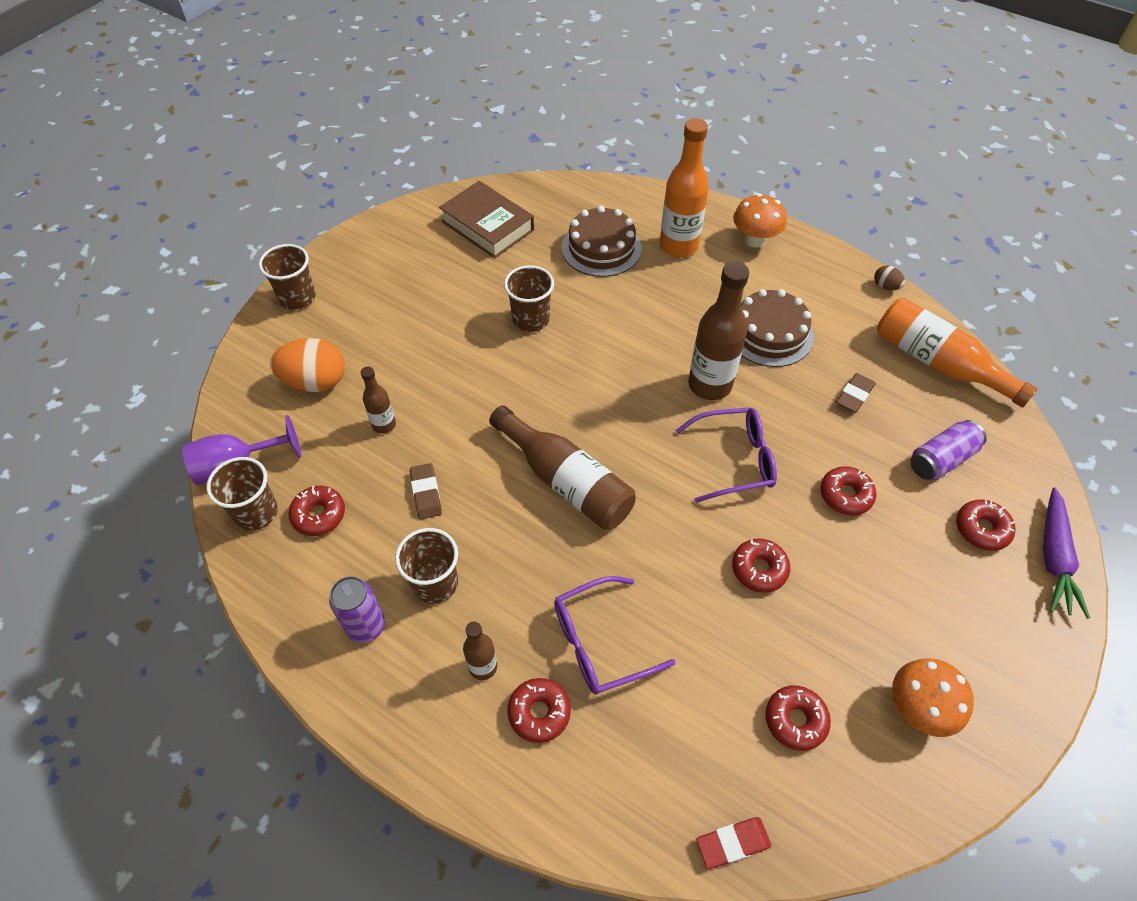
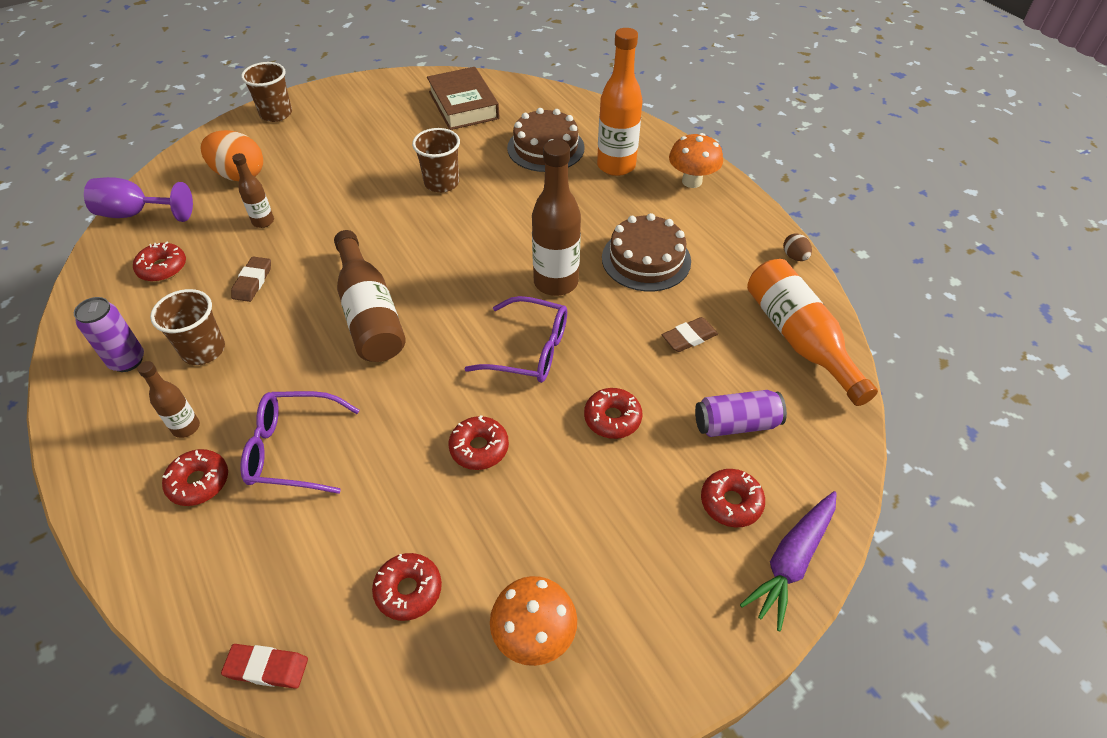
camera: 25 degrees right, 5 degrees down
brown cup [206,457,278,531] -> none

